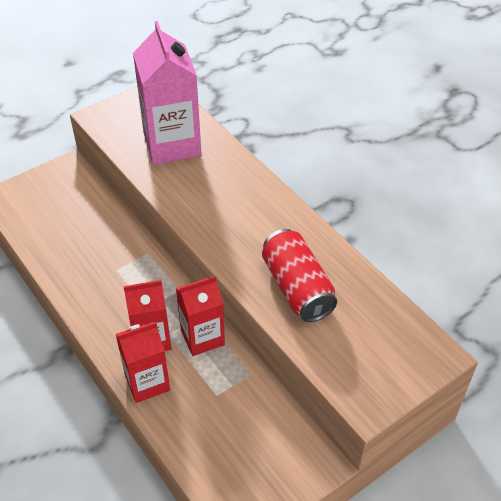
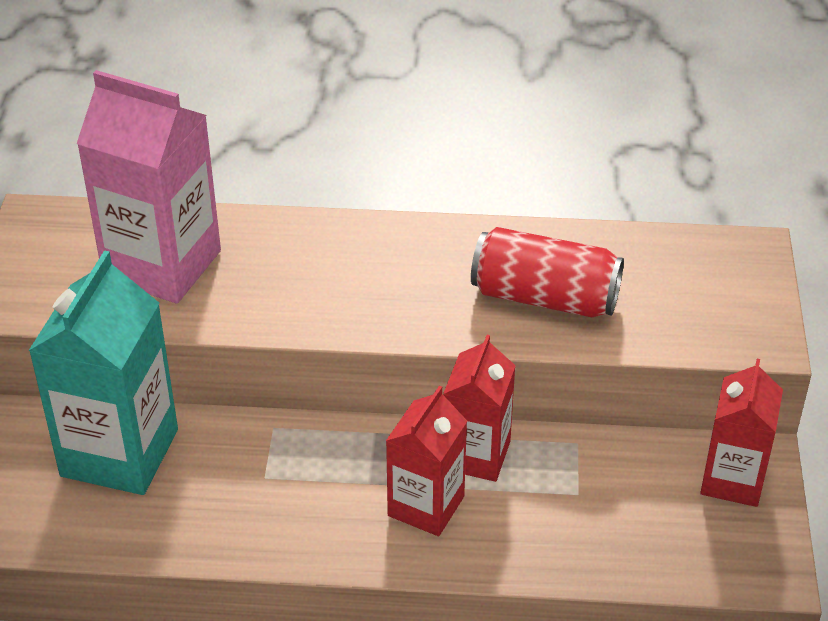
camera: 50 degrees left, 5 degrees down
red carton [116,322,170,403] -> red carton moved to [701,359,783,507]
none -> turquoise carton [29,250,178,495]

